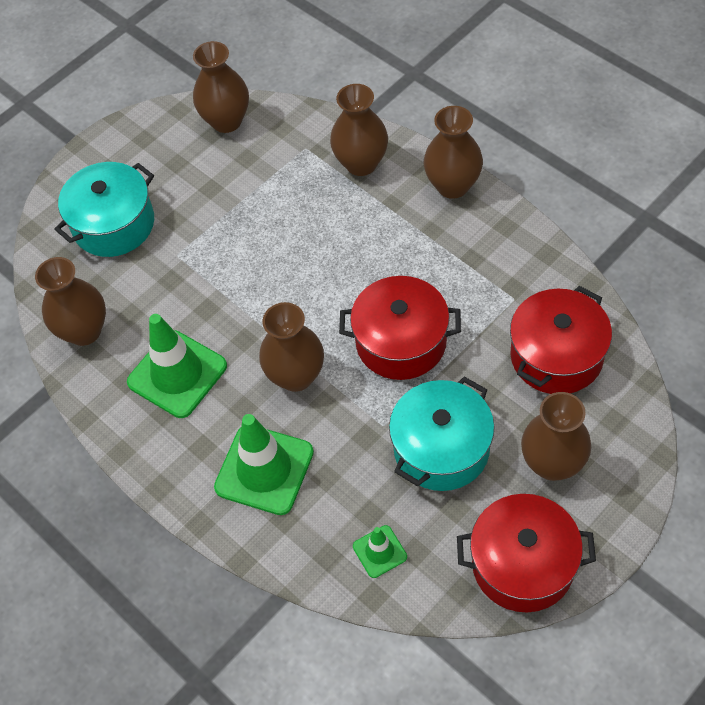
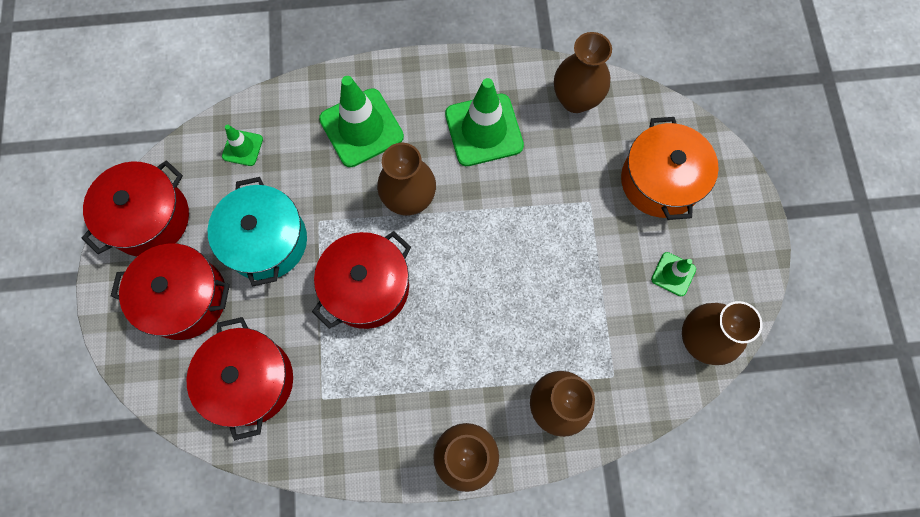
camera: 125 degrees right, 15 degrees up
turquoise pot [54,162,154,257] -> orange pot [621,117,719,220]
brown vase [521,392,591,481] -> red pot [111,243,230,340]
none -> green traffic cone [651,252,696,296]

